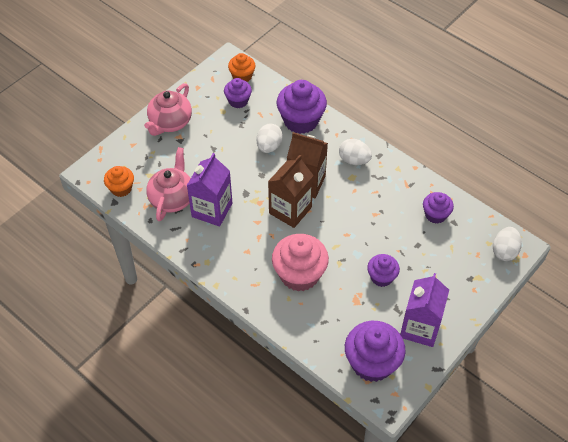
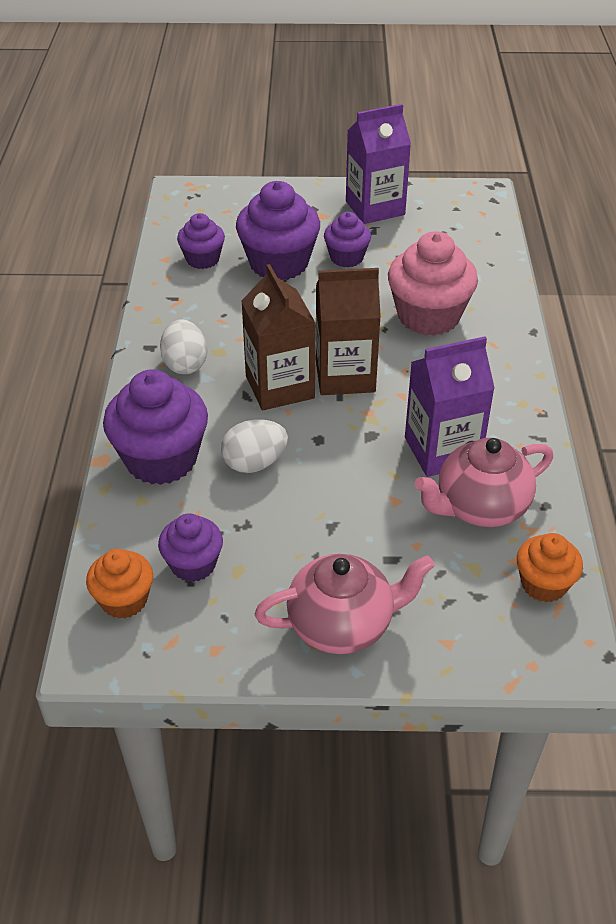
camera: 130 degrees left, 10 degrees down
purple cupcake [345,321,405,382] -> purple cupcake moved to [236,181,320,280]
white egg [493,227,522,261] -> none

